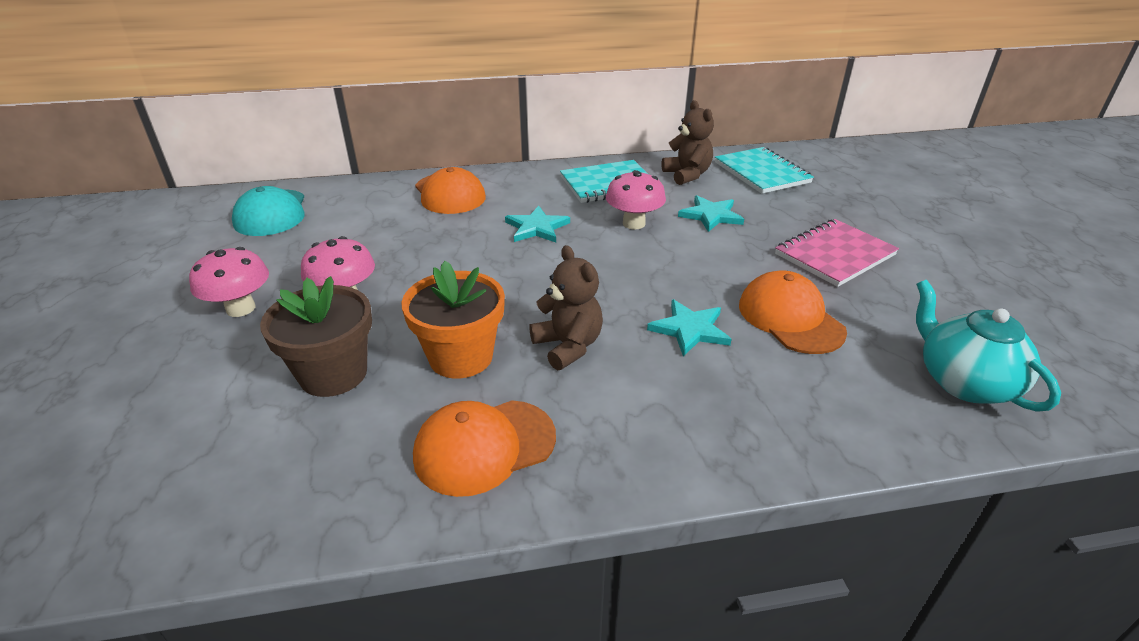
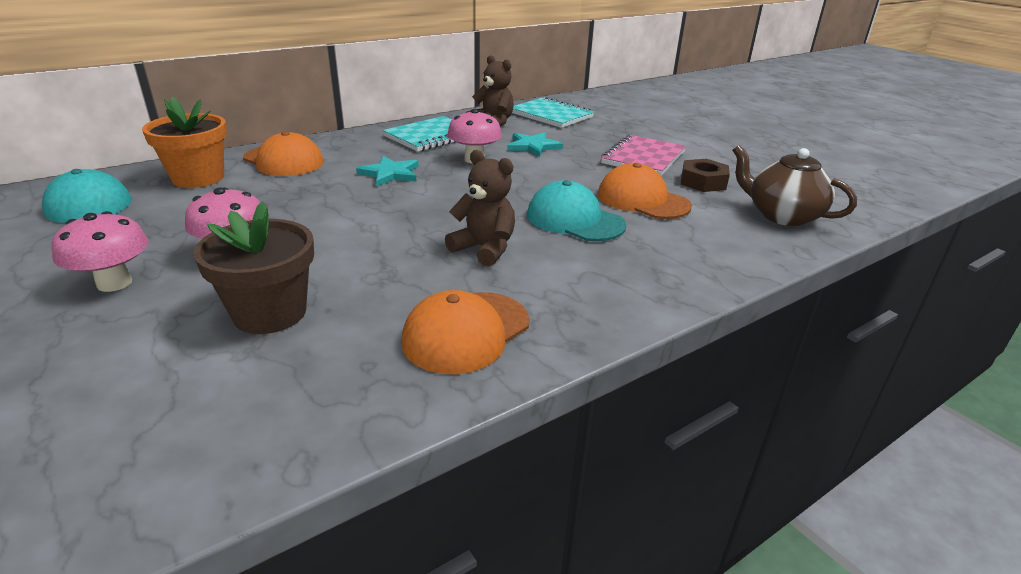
camera: 25 degrees left, 5 degrees down
orange flower pot [402,261,505,378] -> orange flower pot moved to [142,97,227,188]
turquoise star [647,299,732,356] -> turquoise cap [527,180,626,241]
turquoise teapot [916,280,1061,412] -> brown teapot [732,145,857,226]
none -> brown nut [681,159,730,192]

